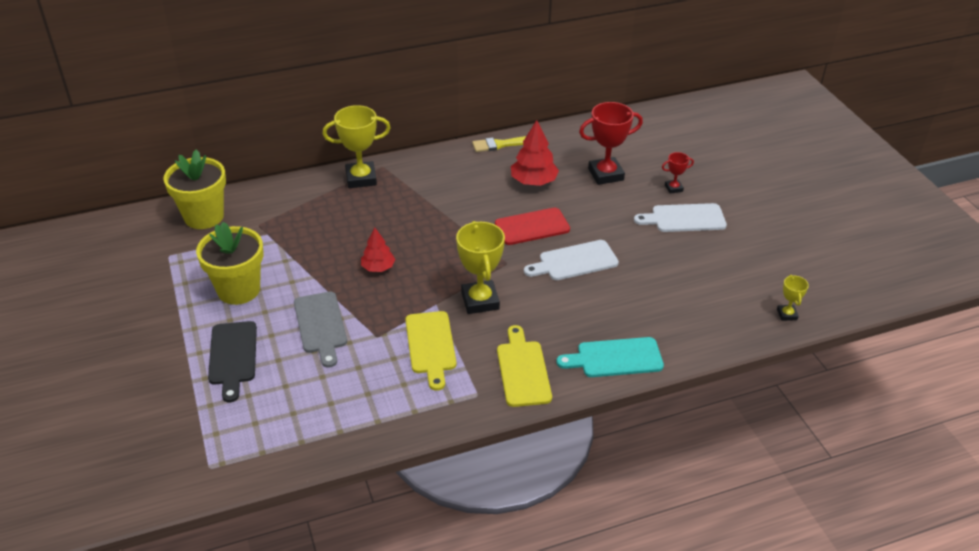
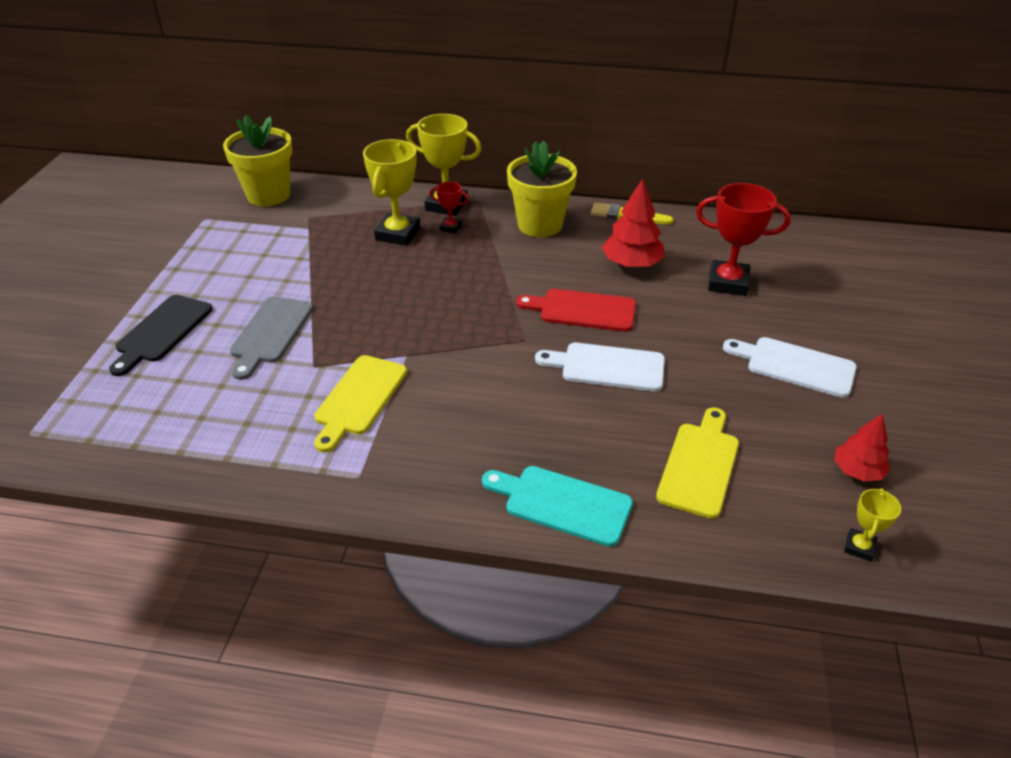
camera: 30 degrees right, 0 degrees up
yellow flower pot [196,222,264,305] -> yellow flower pot moved to [507,141,577,237]
red tree [361,228,396,272] -> red tree moved to [834,414,891,482]
yellow trophy [456,221,505,314] -> yellow trophy moved to [363,139,420,246]
yellow cutting board [497,325,552,407] -> yellow cutting board moved to [656,407,739,519]
red trophy [662,152,694,194] -> red trophy moved to [430,182,469,233]

